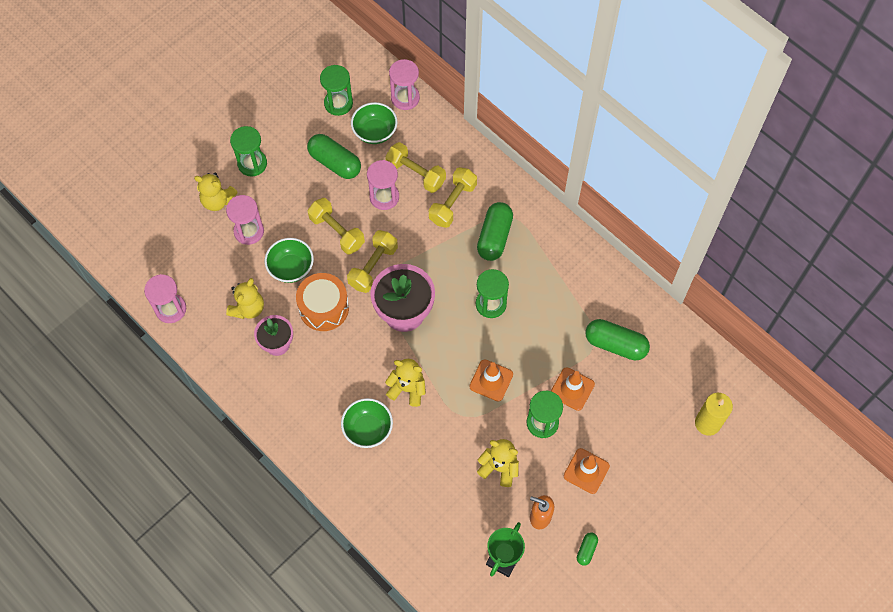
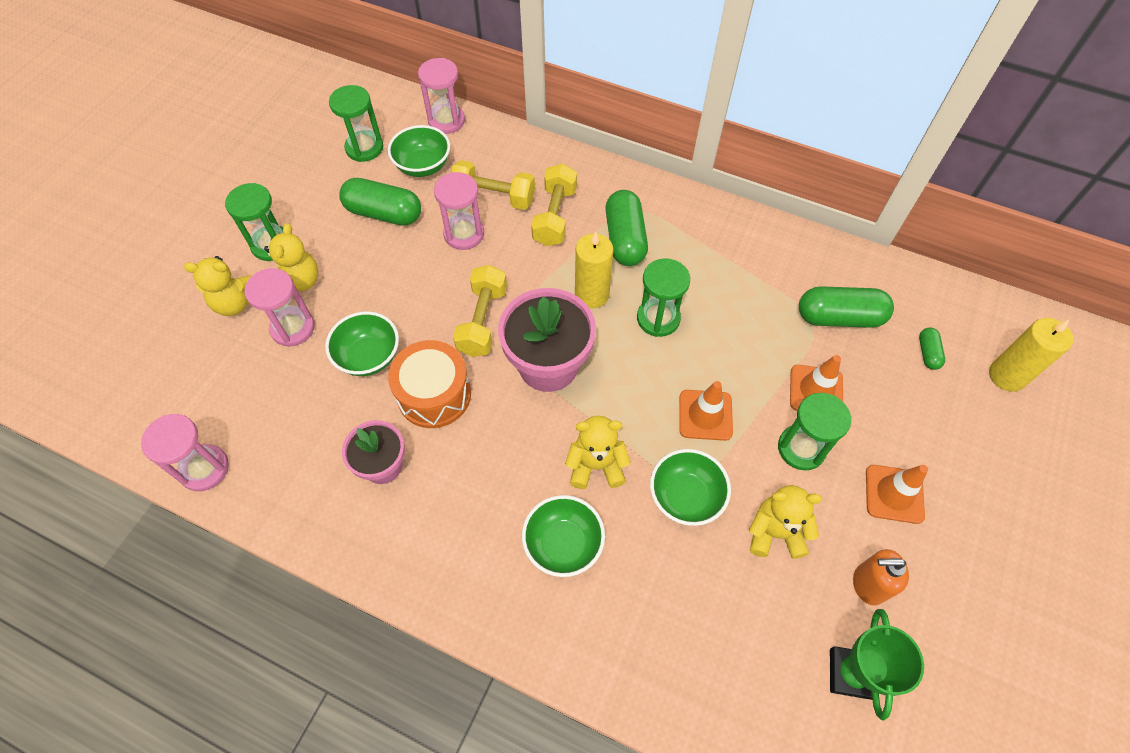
camera: 20 degrees left, 5 degrees down
yellow teddy bear [226,278,264,319] -> yellow teddy bear moved to [264,223,319,296]
yellow dumbbell [308,198,365,255] -> none
green capsule [577,533,598,566] -> green capsule moved to [919,328,945,370]
none -> yellow candle [575,231,614,309]
none -> green bowl [650,449,731,526]

